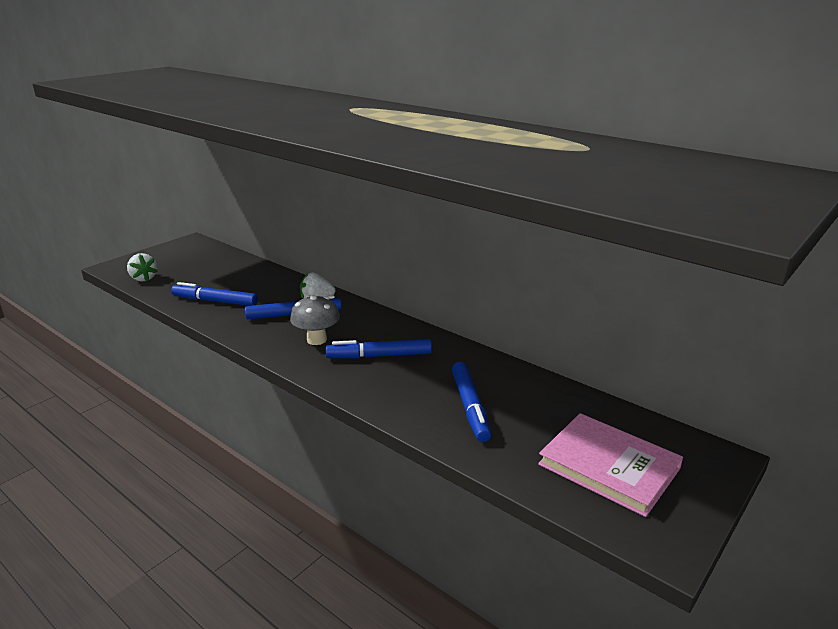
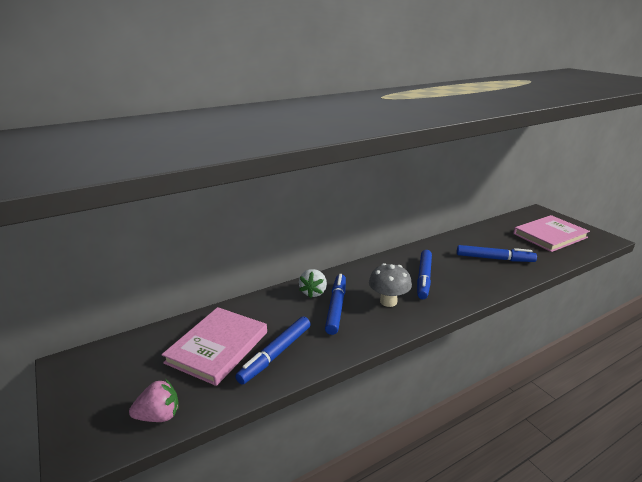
camera: 70 degrees left, 0 degrees up
white strawberry [127,253,158,282] -> pink strawberry [129,379,179,422]
none -> pink book [162,307,267,386]

